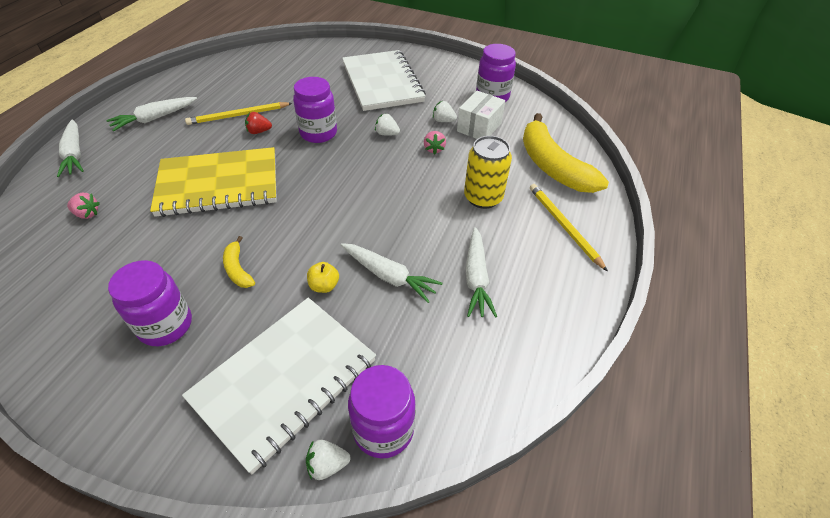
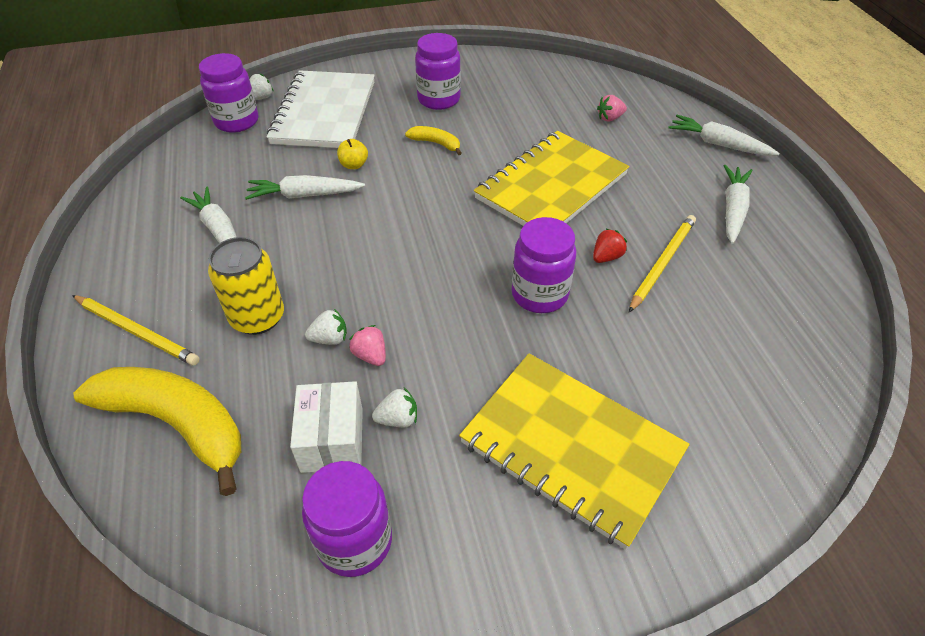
camera: 145 degrees right, 0 degrees up
white notebook [342,50,426,111] -> yellow notebook [459,353,690,549]
white strawberry [375,114,400,136] -> white strawberry moved to [305,309,347,345]

